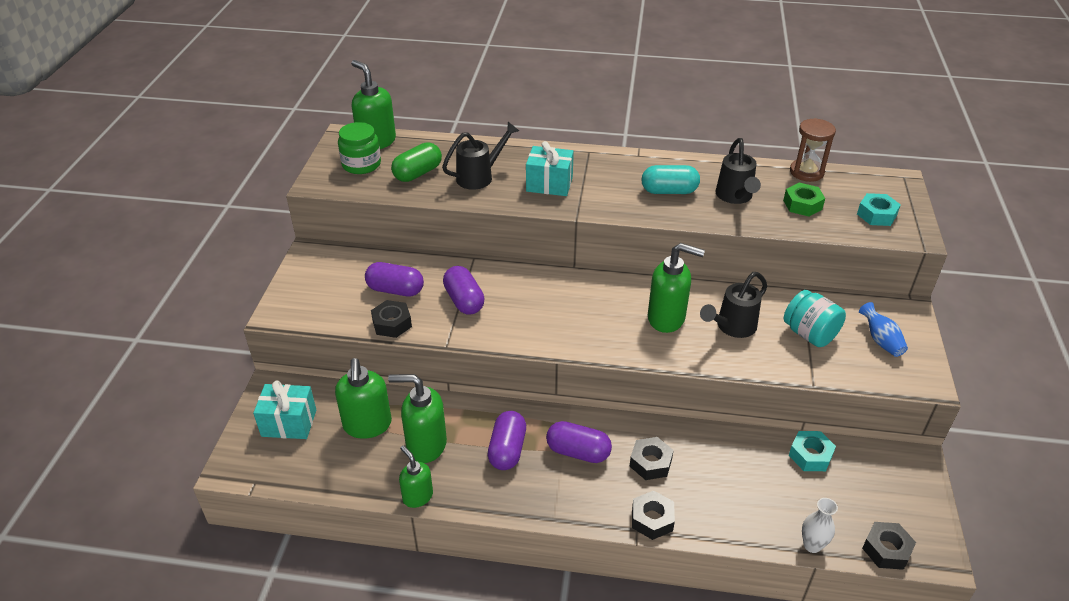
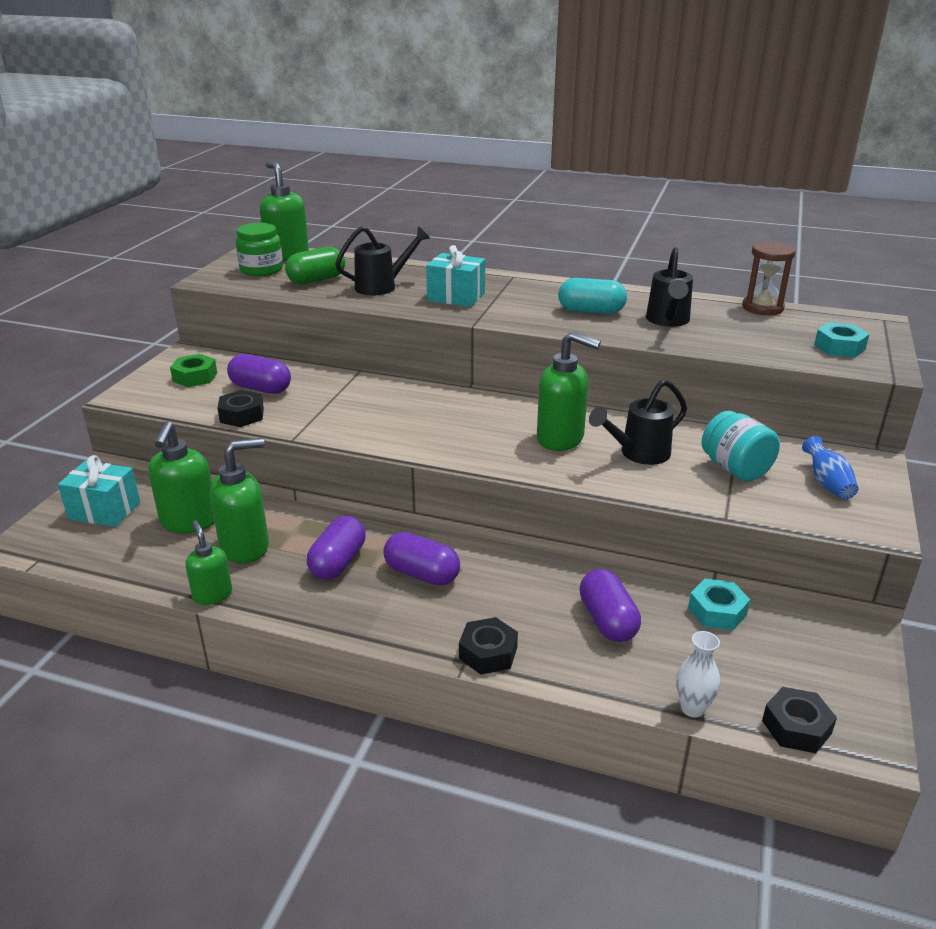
camera: 10 degrees right, 10 degrees down
green soap dispenser [388,374,447,463] -> green soap dispenser turned 135 degrees clockwise [210,438,269,563]
purple capsule [443,266,485,315] -> purple capsule moved to [579,569,641,642]
black nut [629,437,674,480] -> none
green nut [783,183,825,216] -> green nut moved to [170,354,217,387]

